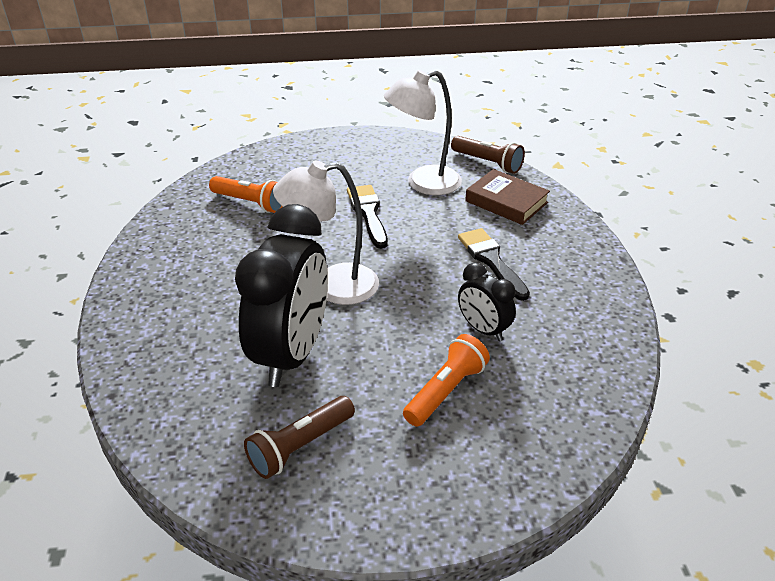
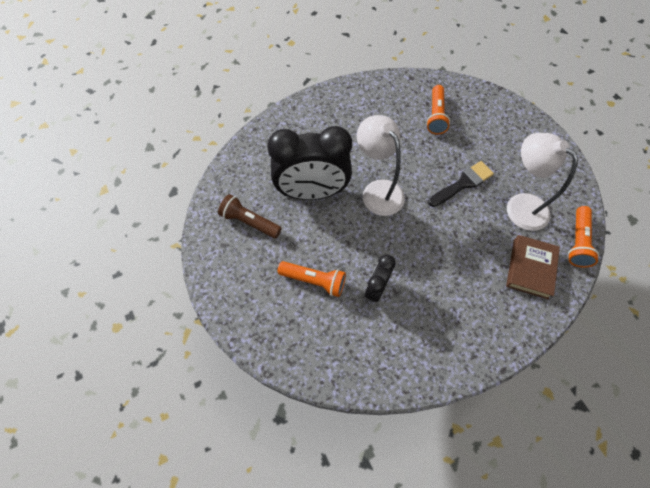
camera: 70 degrees right, 25 degrees up
brown flashlight [451,136,525,174] -> orange flashlight [568,206,599,267]
black brush [458,228,530,301] -> none

